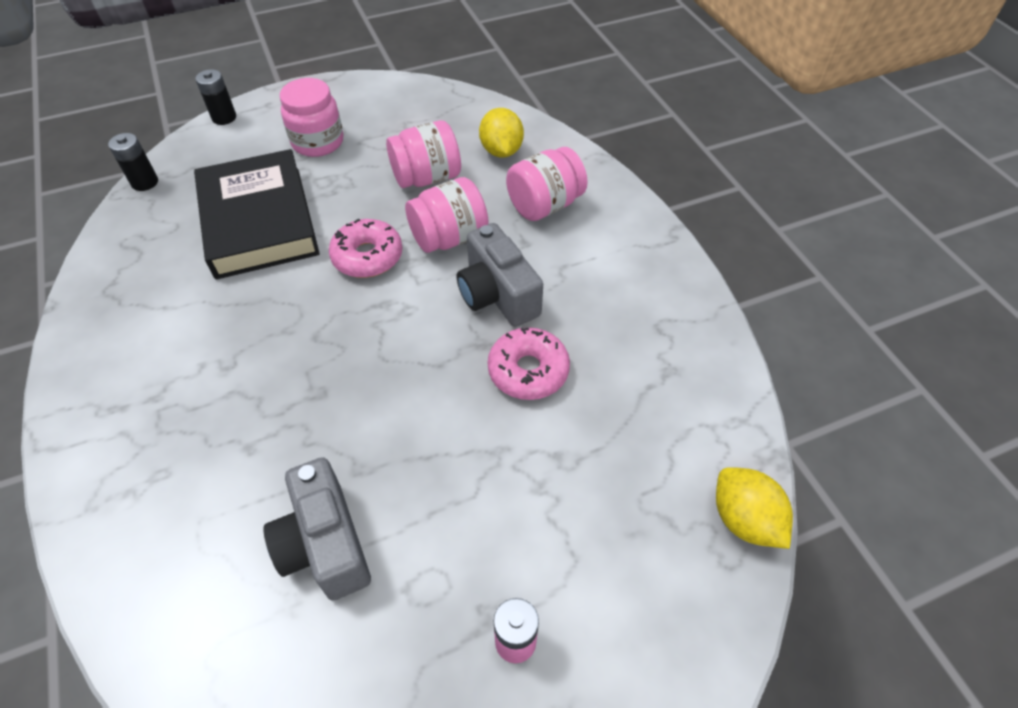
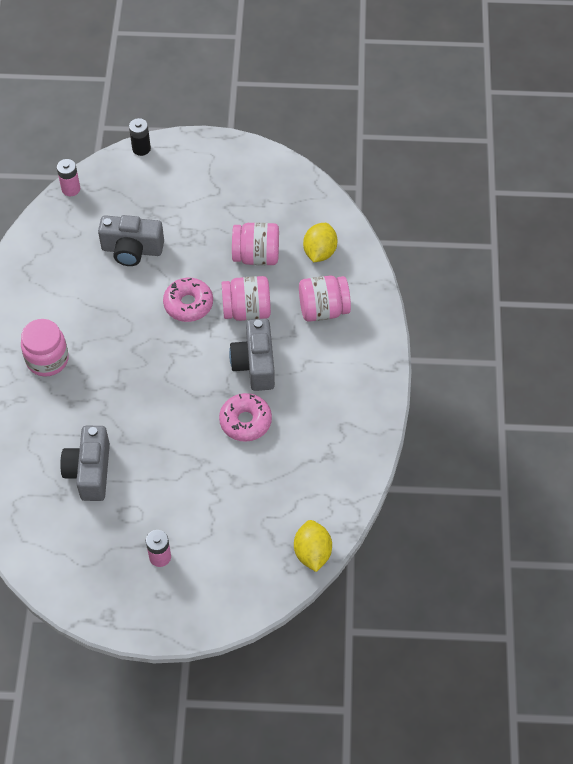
camera: 25 degrees right, 5 degrees up
black battery [108,133,158,191] -> pink battery [57,159,80,196]
black book [194,149,320,280] -> grey camera [98,215,164,266]
pink jar [280,78,344,157] -> pink jar moved to [21,319,69,376]

